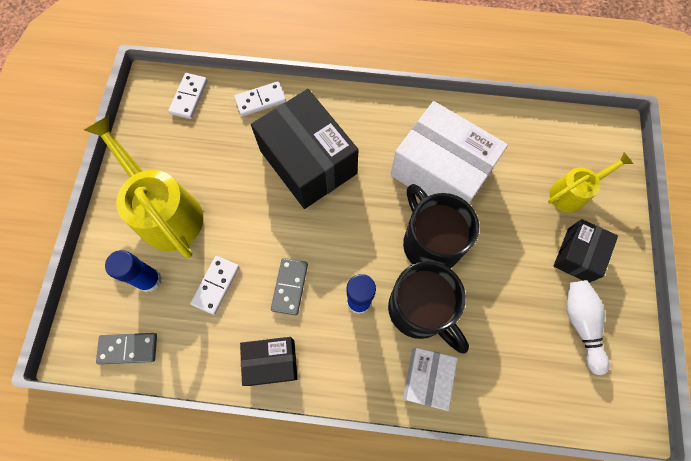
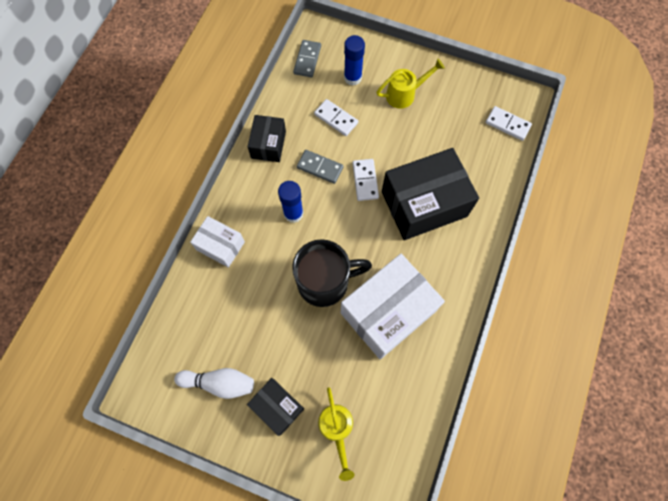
camera: 105 degrees right, 0 degrees up
yellow watering can [84,115,203,258] -> yellow watering can [376,58,445,108], size x0.57
white domino [234,81,286,117] -> white domino moved to [352,159,379,201]
black mug [388,261,469,354] -> none

